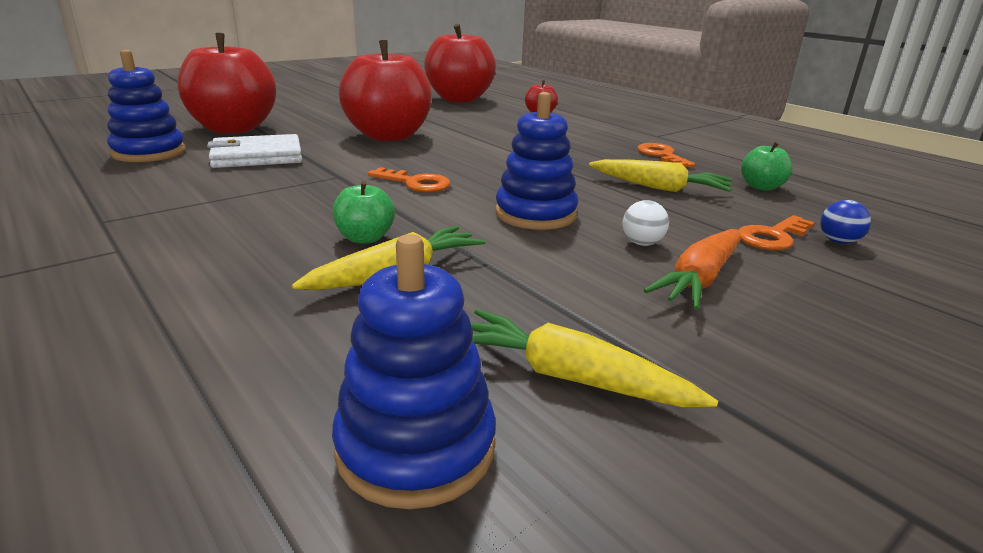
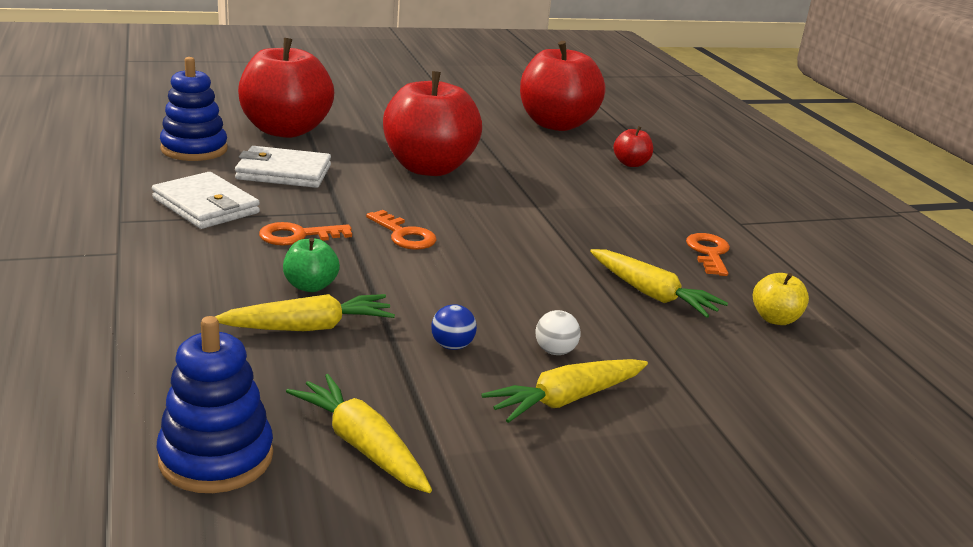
camera: 20 degrees right, 0 degrees up
blue stacking toy [496,92,578,230] -> none
orange carrot [644,229,741,310] -> yellow carrot [481,359,648,423]
orange key [738,215,815,250] -> orange key moved to [259,222,352,246]
green apple [741,142,793,190] -> yellow apple [753,273,809,325]
blue ball [820,200,871,244] -> blue ball moved to [431,304,477,350]
none -> white wallet [152,172,260,229]

